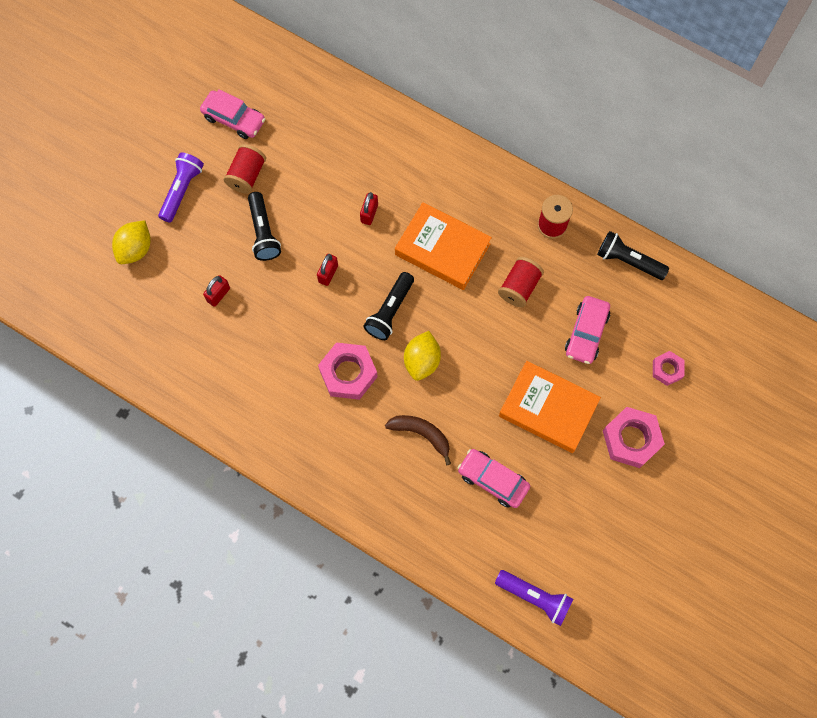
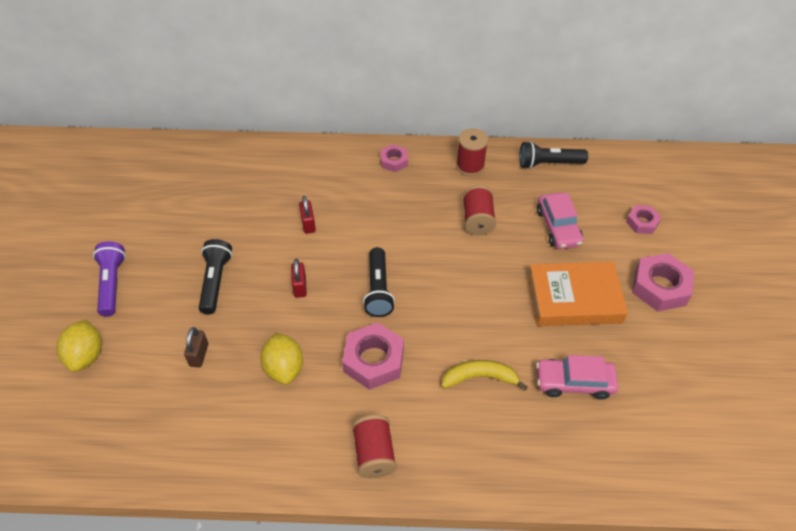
camera: 30 degrees left, 20 degrees down
pink car [200,89,265,139] -> none
red padlock [203,275,230,307] -> brown padlock [184,327,208,368]
red spool [223,144,266,194] -> red spool moved to [352,415,397,478]
black flashlight [248,192,281,261] -> black flashlight turned 135 degrees counterclockwise [199,239,232,314]
brown banana [385,415,451,465] -> yellow banana [441,360,528,390]
orange book [395,202,492,290] -> none
yellow lemon [404,331,441,381] -> yellow lemon moved to [260,333,303,384]
purple flashlight [495,570,573,626] -> none
none -> pink nut [380,144,408,172]

